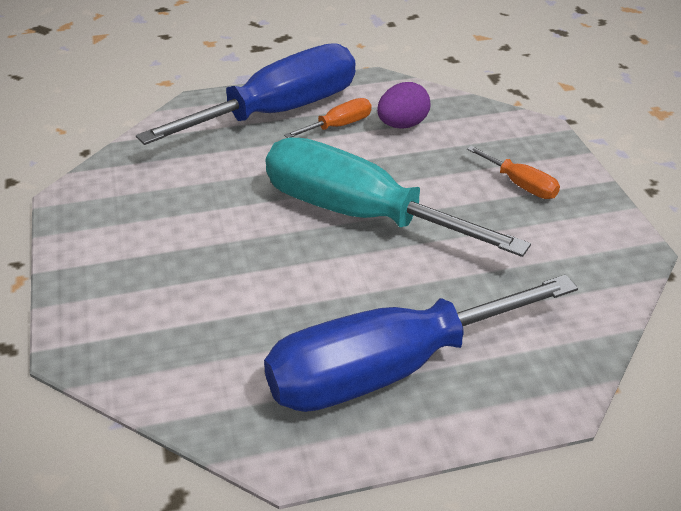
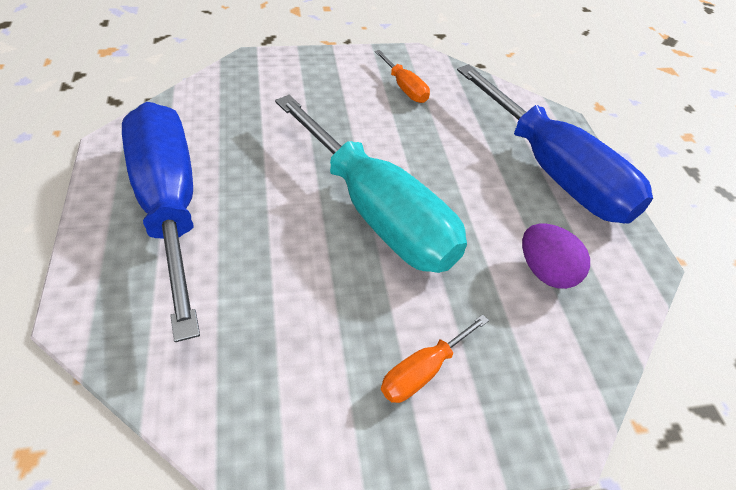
camera: 90 degrees right, 10 degrees up
turquoise screwdriver [266,137,531,257] -> turquoise screwdriver turned 105 degrees clockwise [275,95,467,273]
orange screwdriver [284,98,372,138] -> orange screwdriver moved to [375,50,430,103]

